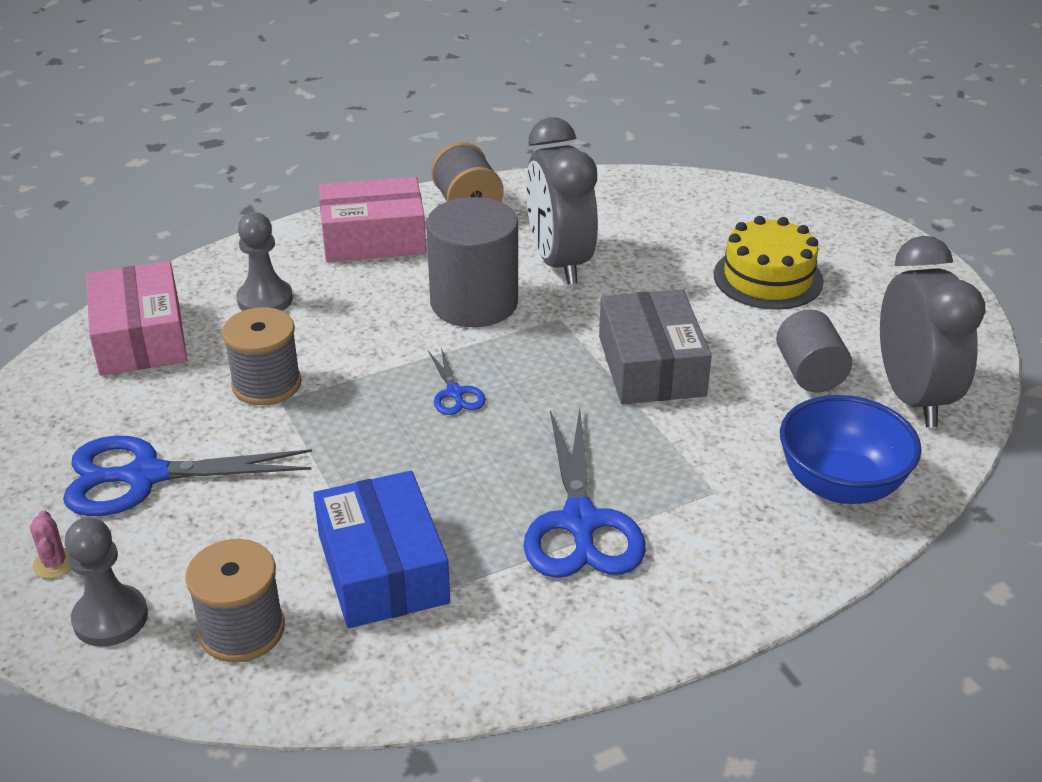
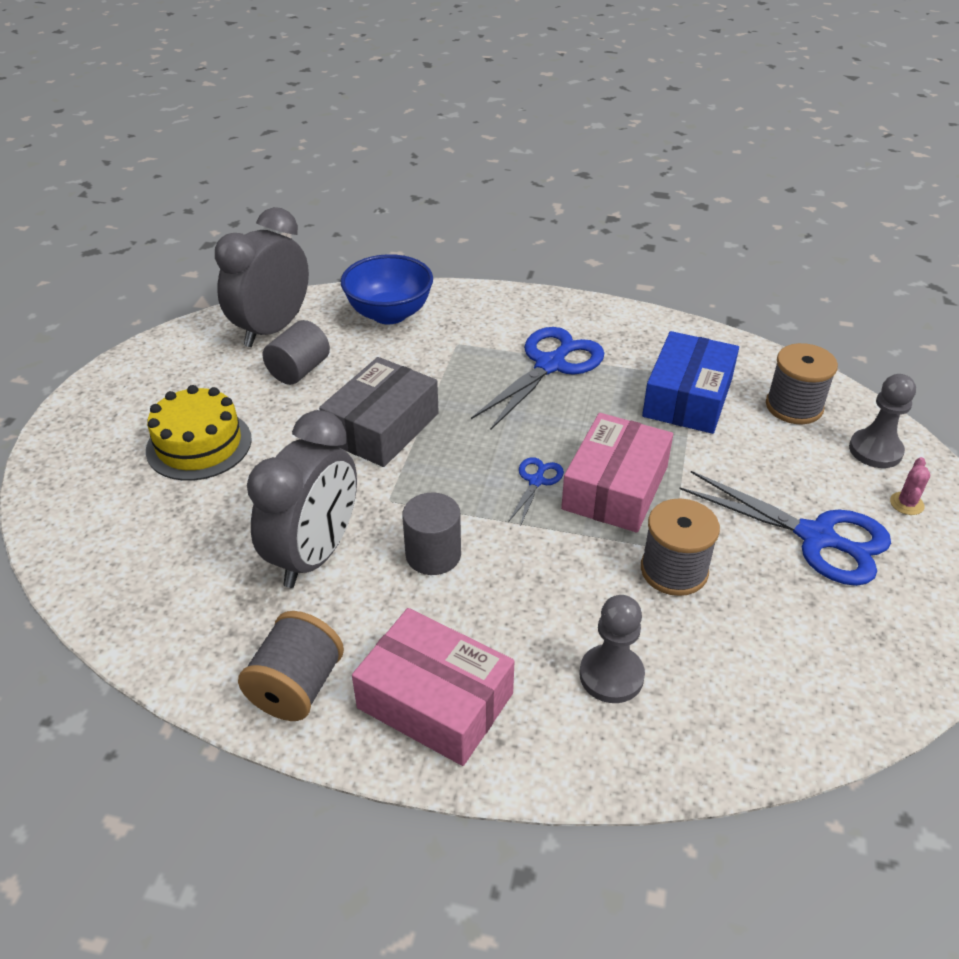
camera: 140 degrees left, 5 degrees up
pink box [86,261,187,376] -> pink box moved to [561,413,673,533]
grey cylinder [426,197,518,327] -> grey cylinder [402,493,461,575], size x0.61

